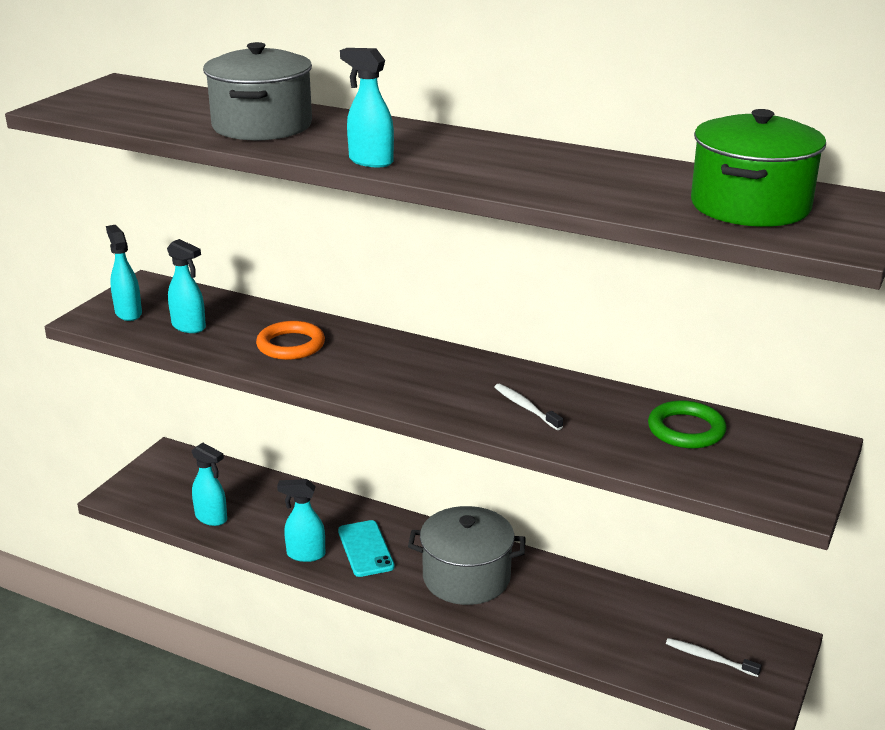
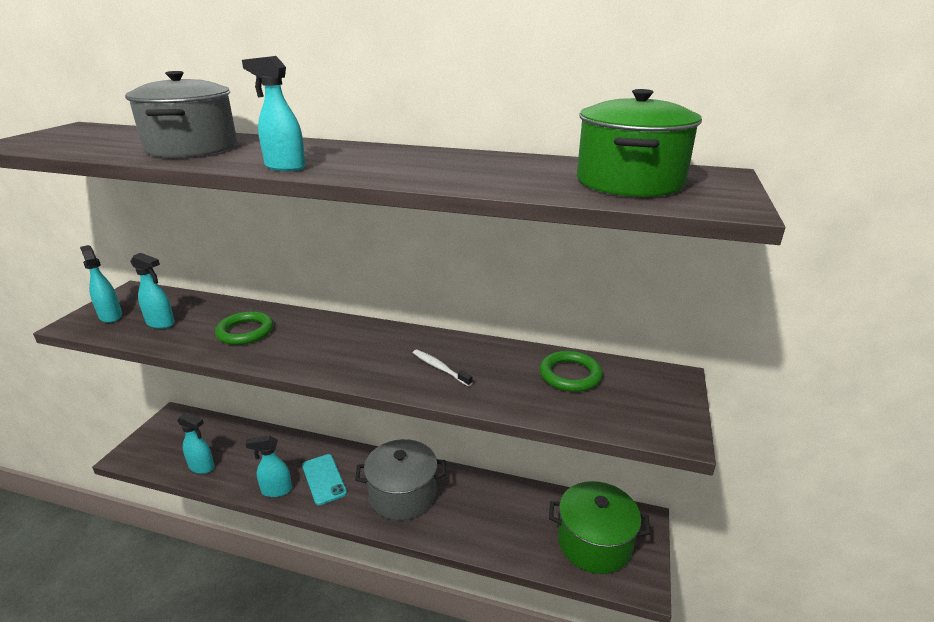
camera: 10 degrees left, 0 degrees up
orange ring [256,321,325,360] -> green ring [215,311,273,345]
white toothbrush [666,638,762,677] -> green pot [549,481,651,574]

